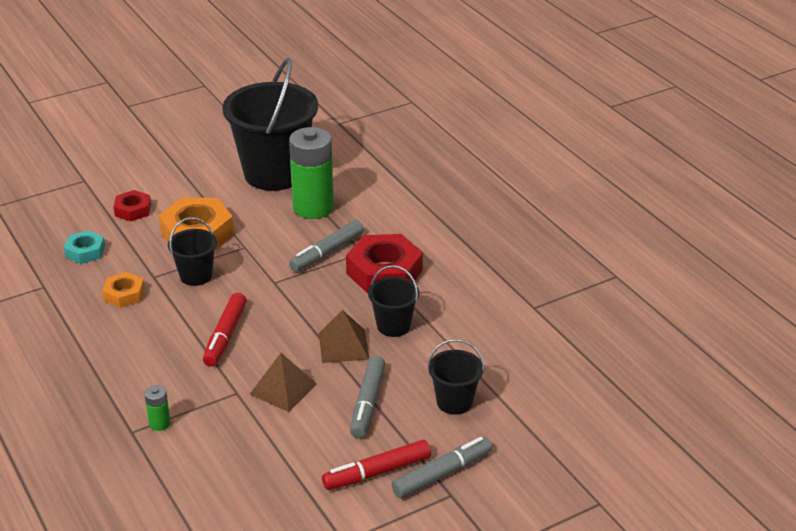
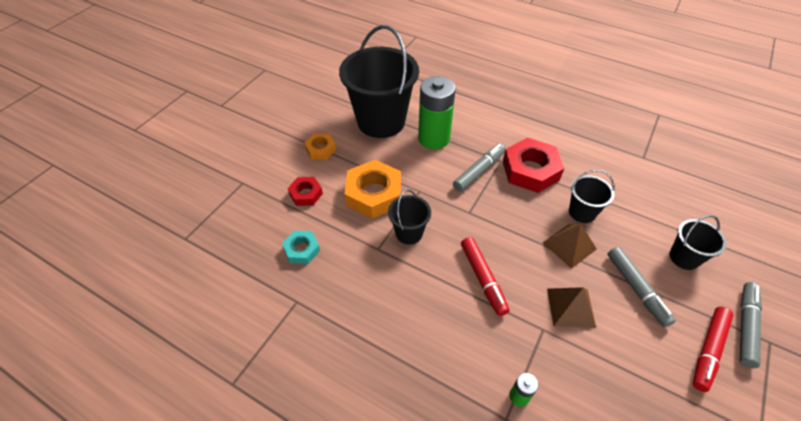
camera: 30 degrees left, 15 degrees up
orange nut [102,272,145,308] -> orange nut moved to [304,134,336,160]
grey marker [289,220,364,272] -> grey marker turned 150 degrees counterclockwise [453,144,506,192]

